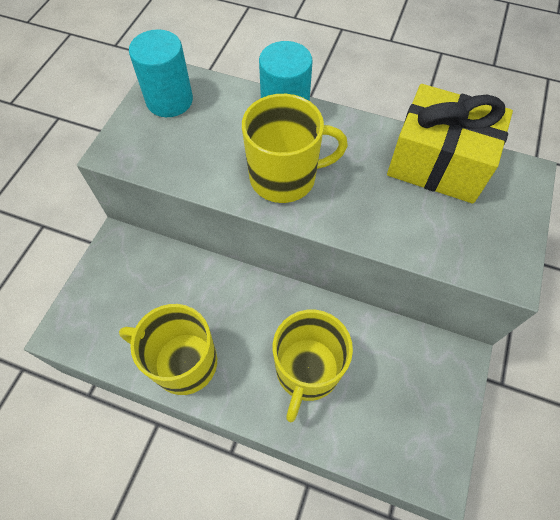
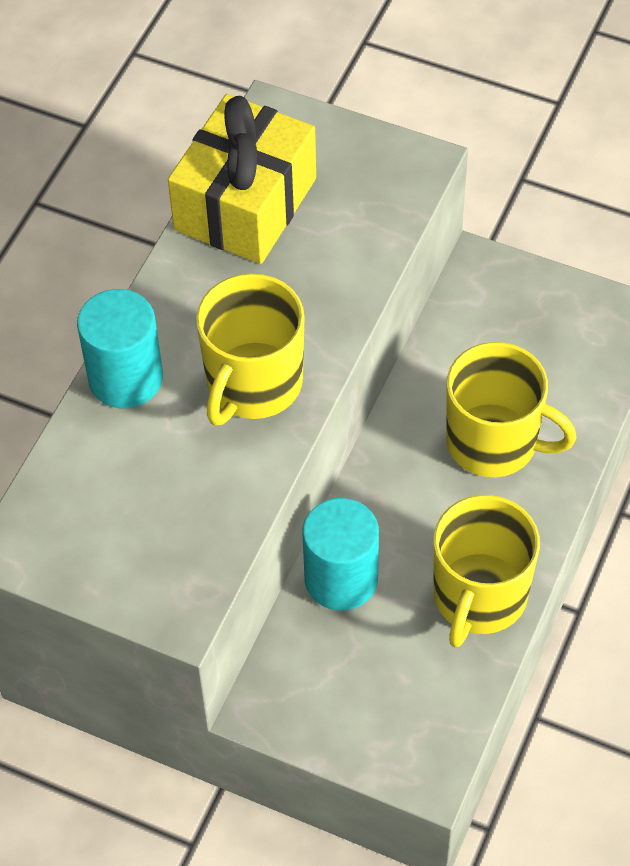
camera: 85 degrees left, 5 degrees down
turquoise cylinder [129,29,193,117] -> turquoise cylinder moved to [303,498,379,611]
yellow mug [242,94,348,203] -> yellow mug turned 150 degrees counterclockwise [196,273,305,425]

